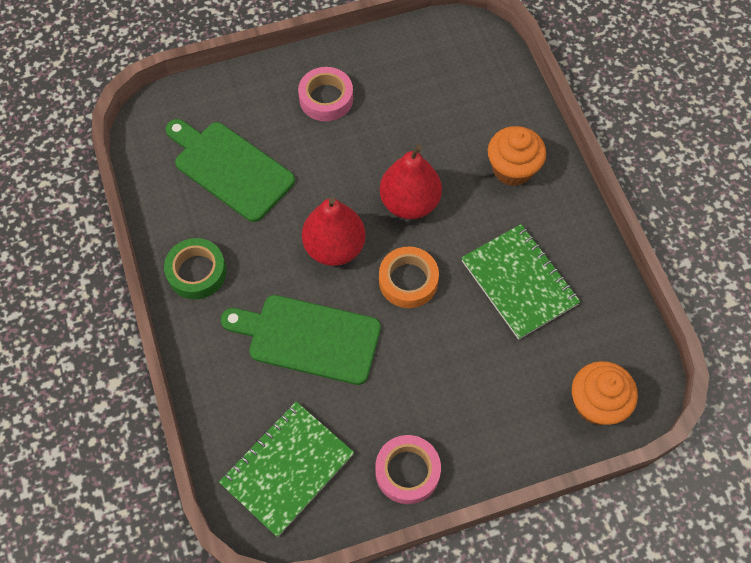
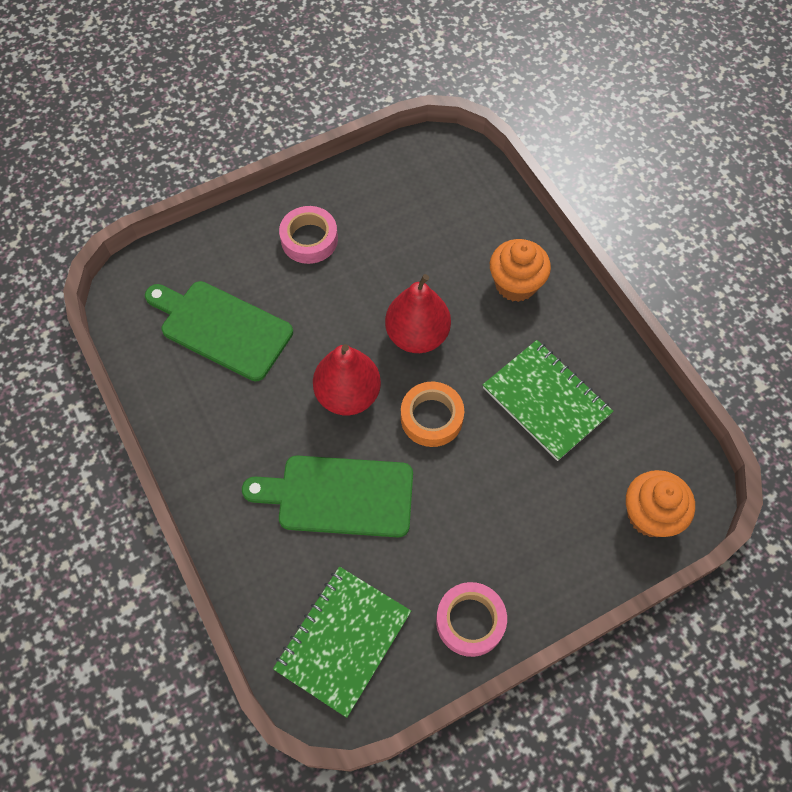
camera: 10 degrees left, 0 degrees up
green tape [164,238,227,299] -> none

